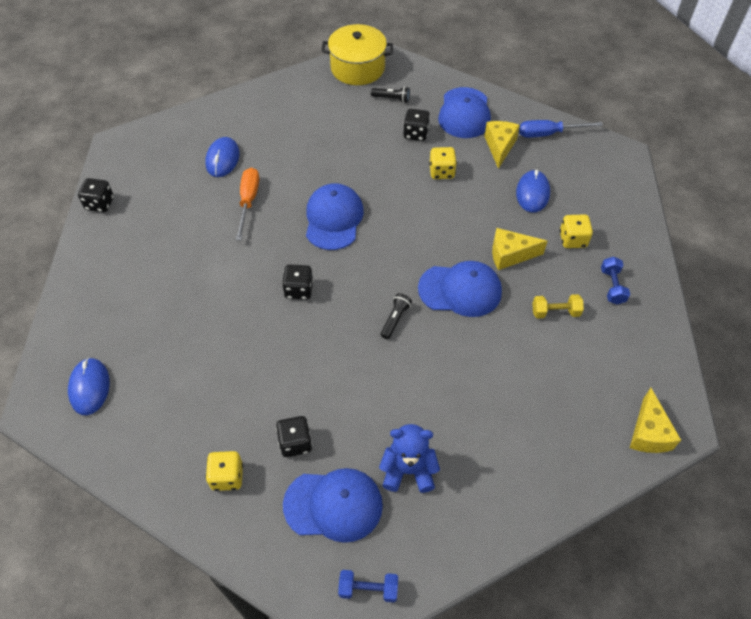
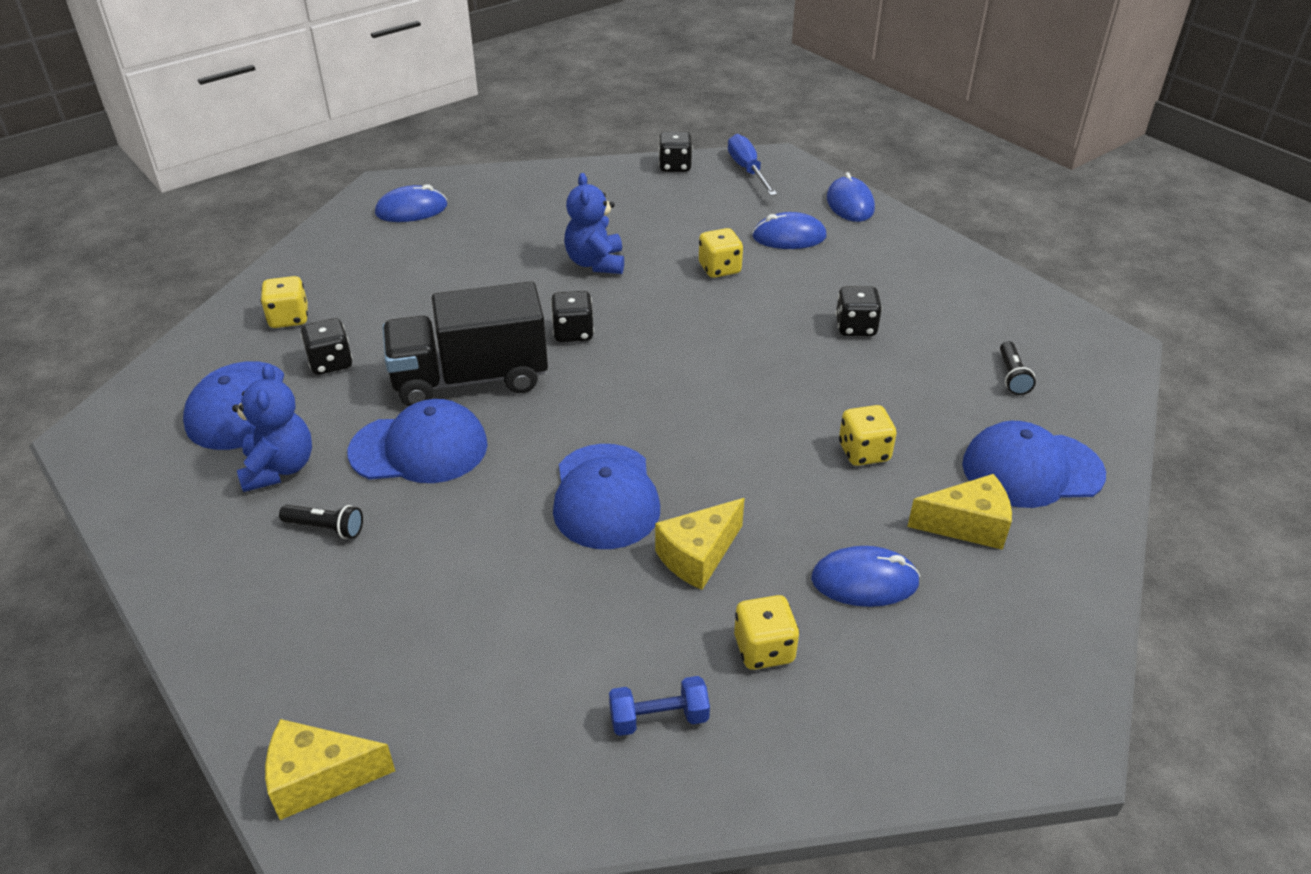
camera: 80 degrees right, 15 degrees down
orange screwdriver [236,167,259,241] -> yellow dice [699,228,743,278]
blue cap [306,183,364,250] -> blue cap moved to [348,399,488,483]
yellow pot [321,24,393,85] -> none
blue dumbbell [338,570,398,602] -> none
black flashlight [381,293,412,339] -> black flashlight moved to [279,505,363,539]
black dice [403,109,430,141] -> black dice moved to [836,286,882,336]
yellow cheese [492,228,547,270] -> yellow cheese turned 120 degrees counterclockwise [655,498,745,590]
blue screwdriver [519,120,603,138] -> blue screwdriver moved to [728,134,777,196]
yellow dumbbell [532,294,584,319] -> none
none -> black truck [382,281,548,407]
none -> blue teddy bear [564,173,624,274]
none -> blue mouse [827,172,875,222]

